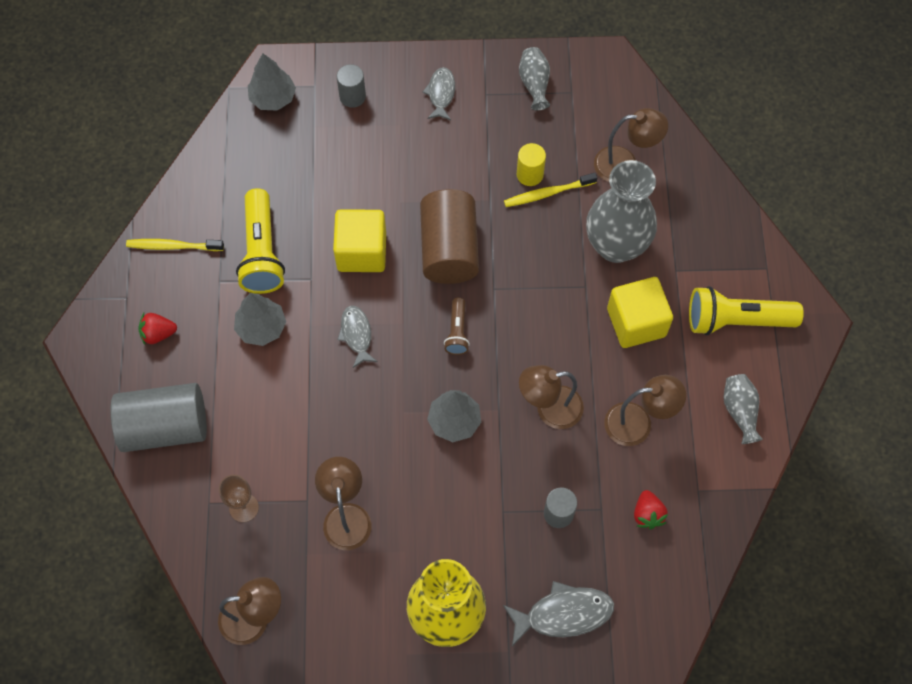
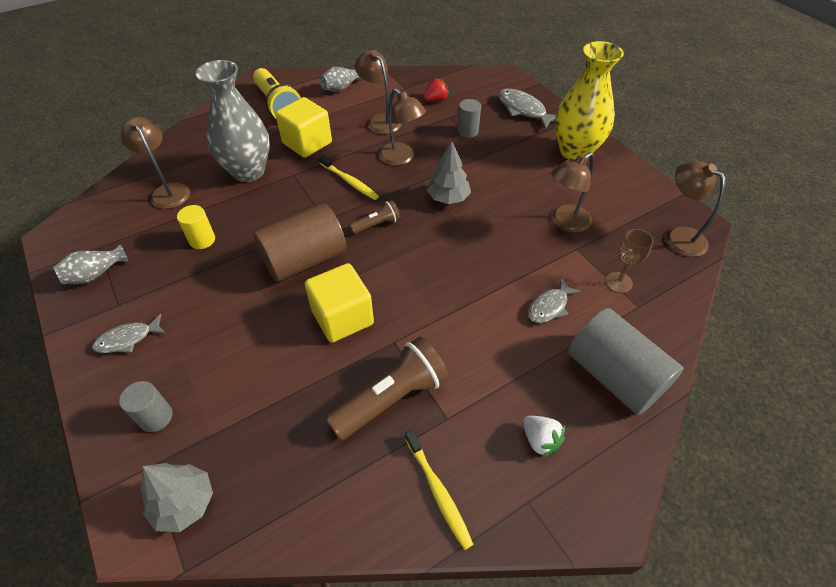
camera: 120 degrees left, 15 degrees down
red strawberry [139,313,177,345] -> white strawberry [523,416,565,458]
grey tree [234,293,286,346] -> none
yellow flashlight [236,188,285,294] -> brown flashlight [325,337,449,440]
grey fish [337,306,378,368] -> grey fish moved to [528,278,581,323]
yellow toothbrush [504,173,597,207] -> yellow toothbrush moved to [319,154,379,200]

